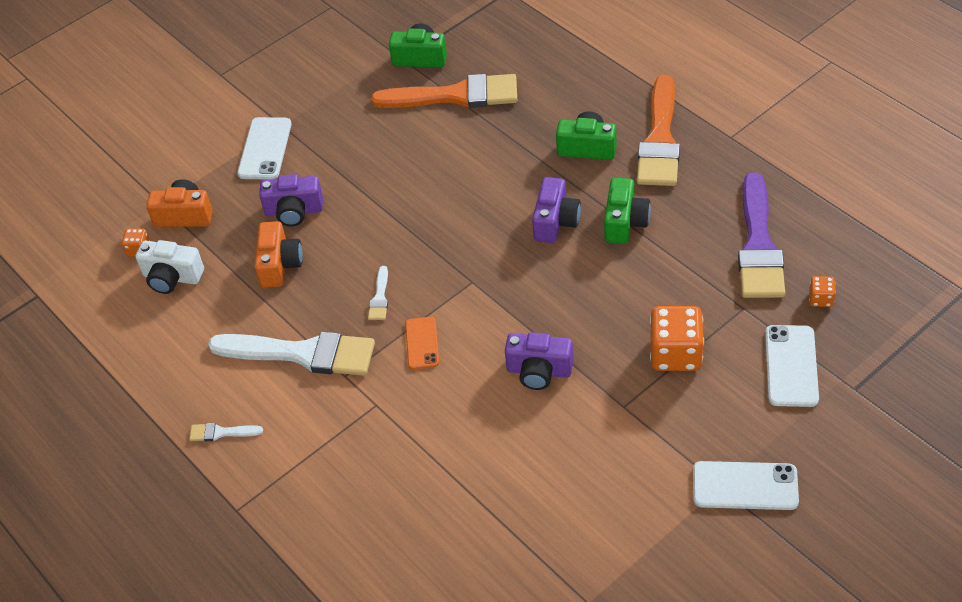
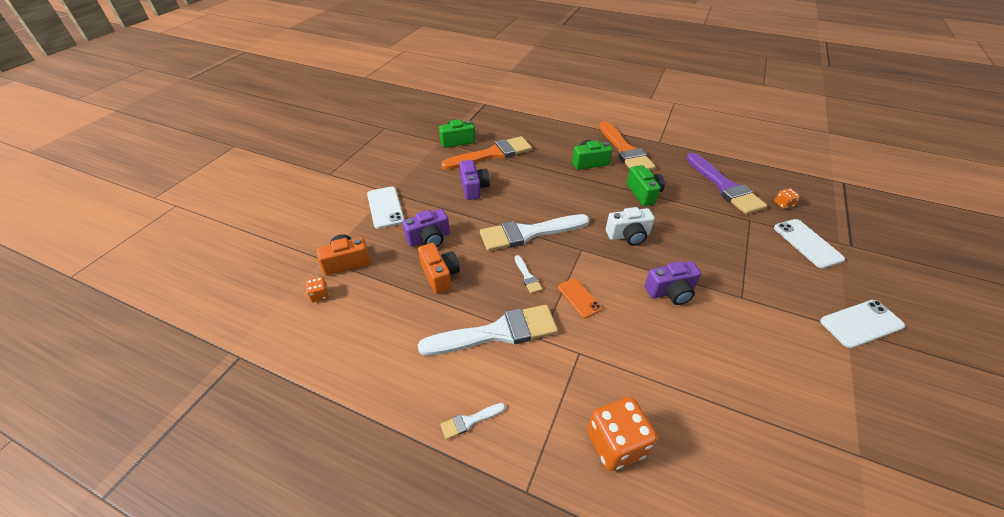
camera: 30 degrees left, 5 degrees down
white camera [136,240,204,294] -> white camera moved to [606,207,655,246]
purple camera [532,177,581,243] -> purple camera moved to [459,160,490,200]
orange dice [650,306,704,371] -> orange dice moved to [587,397,657,471]
none -> white brush [480,214,590,251]

